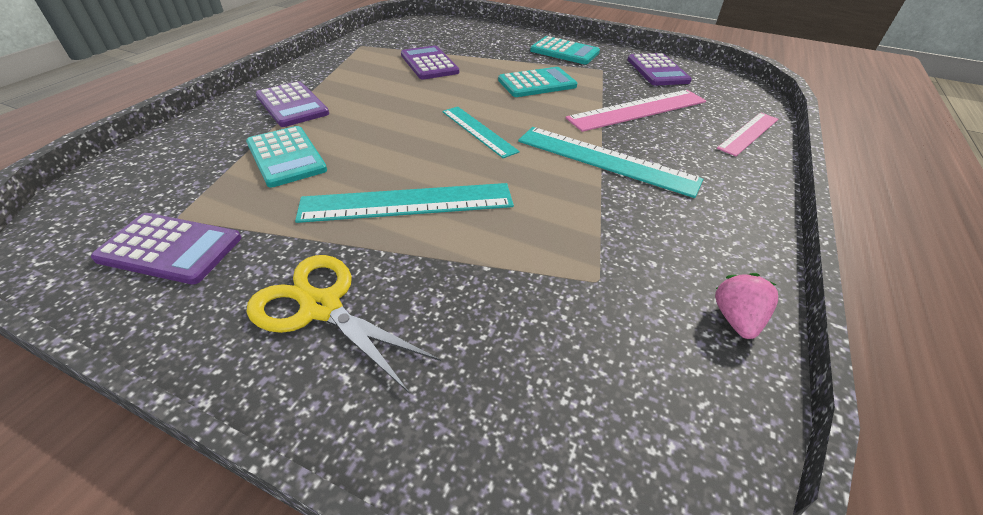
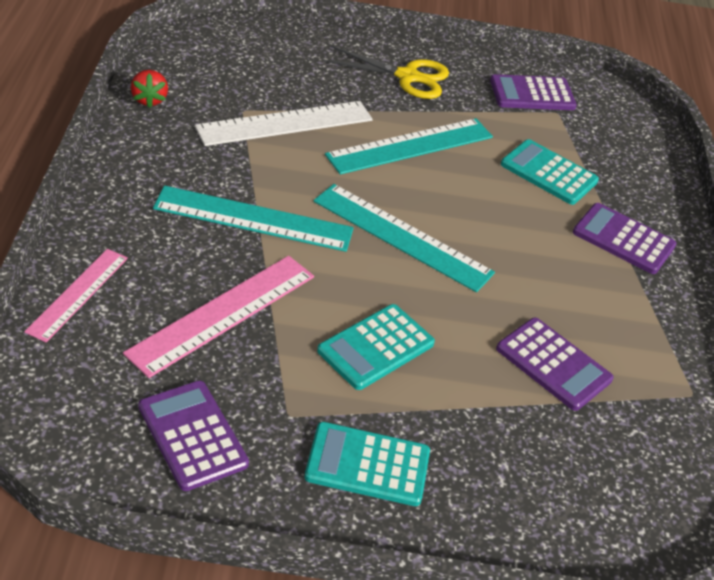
camera: 155 degrees right, 0 degrees up
turquoise ruler [442,107,520,158] -> turquoise ruler [314,184,495,292], size x1.57
pink strawberry [715,273,778,339] -> red strawberry [131,70,168,108]
none -> white ruler [195,101,373,146]

